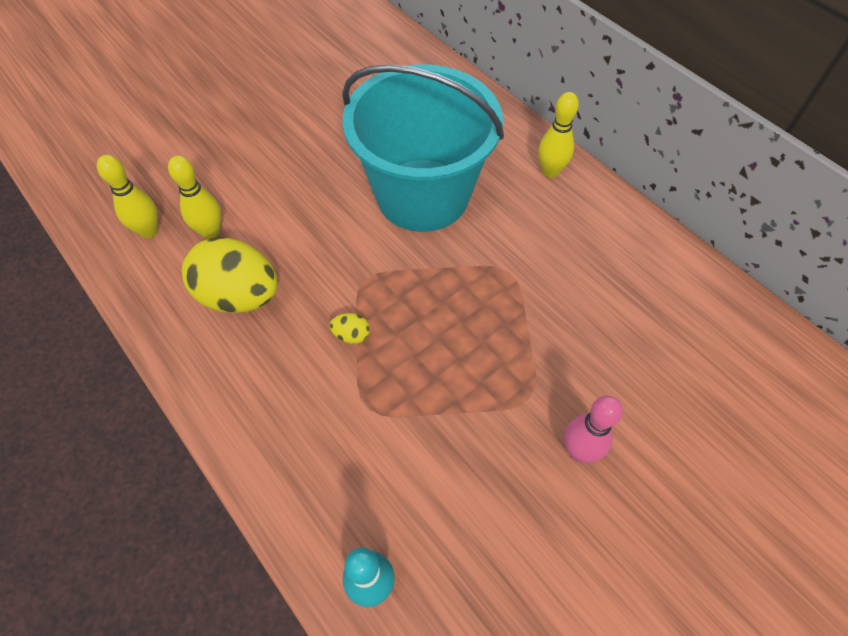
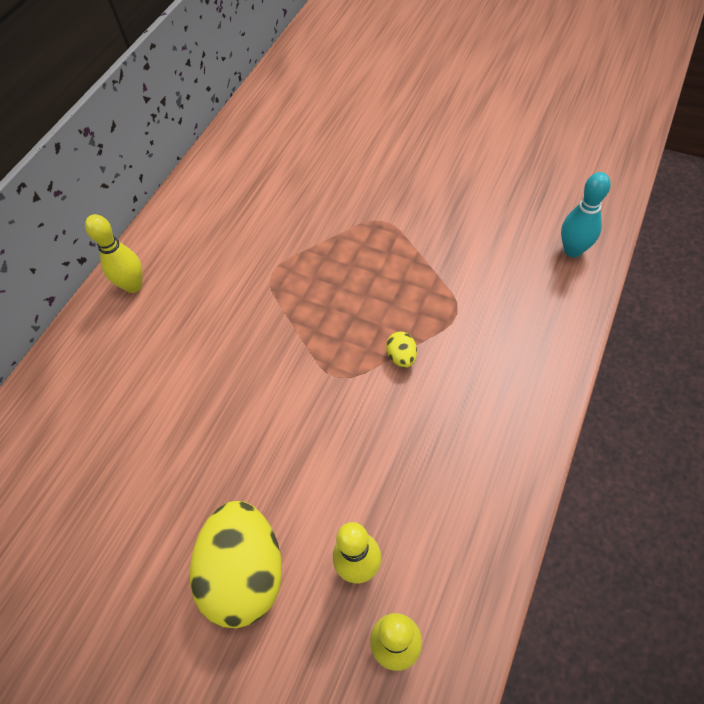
camera: 110 degrees left, 0 degrees up
yellow egg [182,237,278,313] -> yellow egg moved to [190,501,282,628]
turquoise bucket [342,64,504,232] -> none
pink bowling pin [564,396,623,463] -> none

